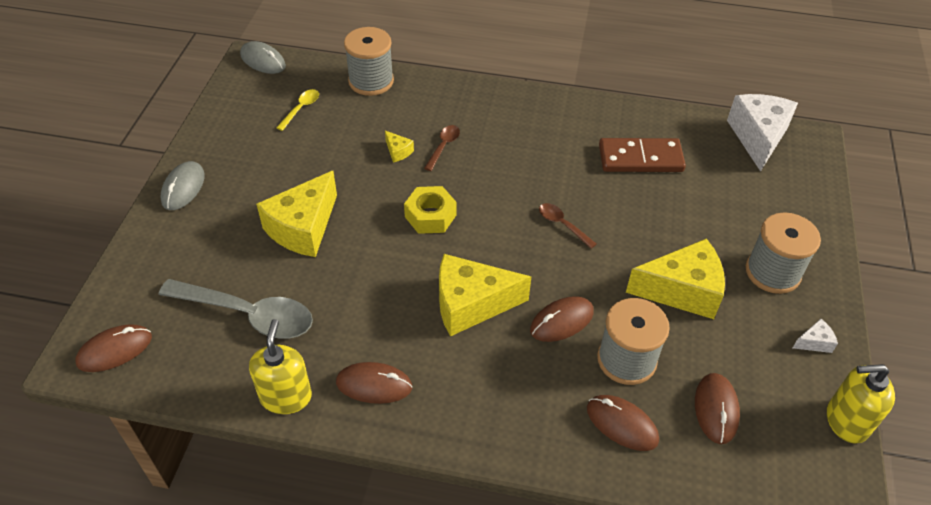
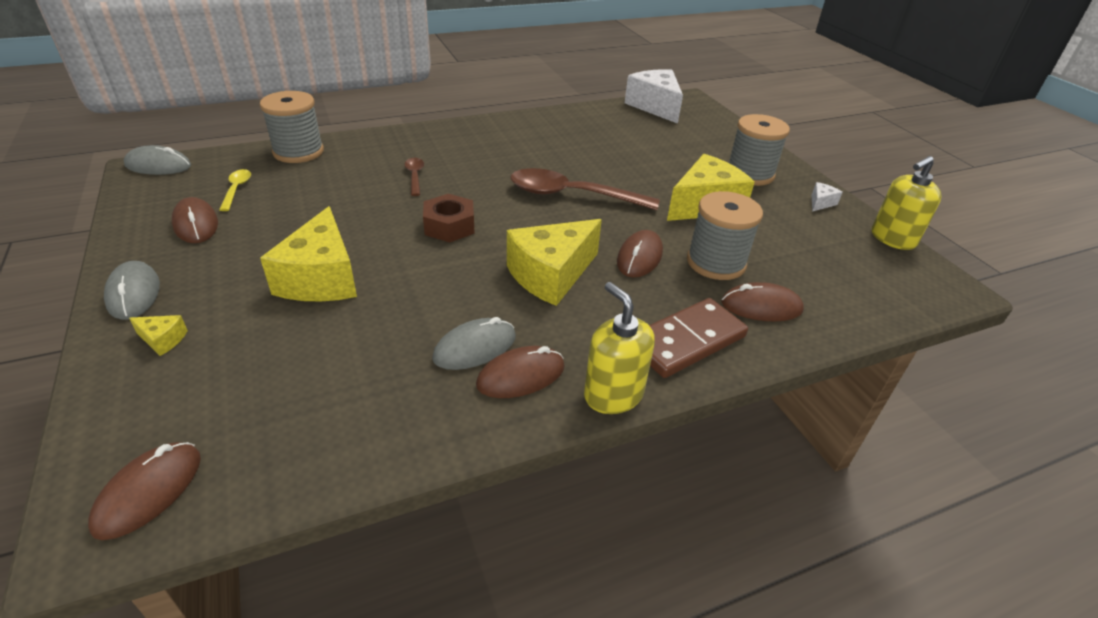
camera: 35 degrees left, 10 degrees down
grey spoon [159,279,313,339] -> none
yellow soap dispenser [249,319,312,414] -> yellow soap dispenser moved to [584,282,655,414]
yellow cheese [385,131,414,162] -> yellow cheese moved to [129,315,188,356]
yellow nut [404,186,457,234] -> brown nut [423,194,475,242]
brown spoon [539,203,596,249] -> brown spoon [510,168,660,210], size x2.13
brown domino [599,138,686,172] -> brown domino moved to [649,298,748,378]
brown mouse [695,373,740,444] -> brown mouse moved to [172,197,218,243]
none -> grey mouse [432,317,516,370]

